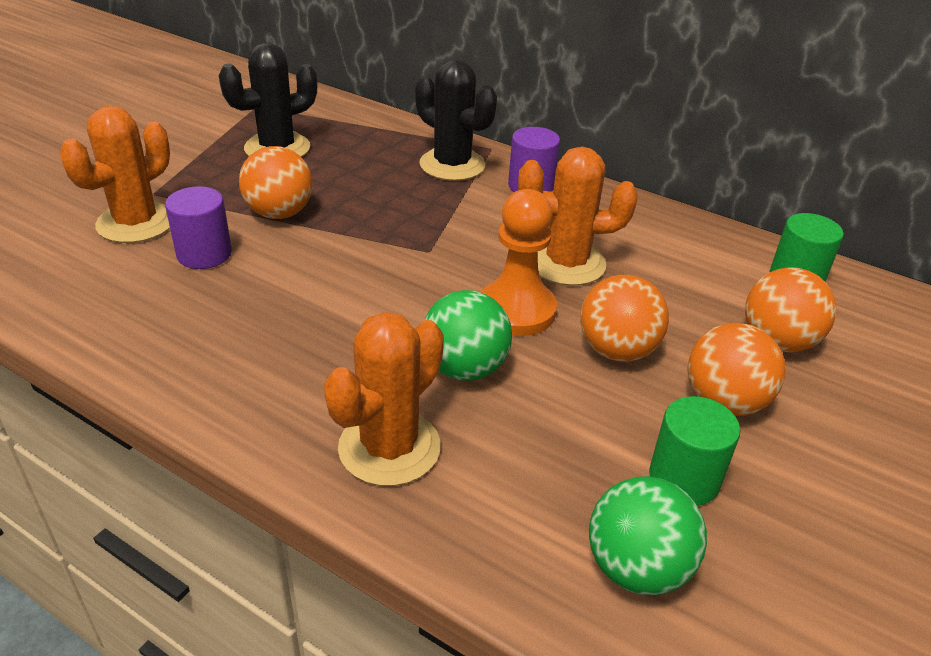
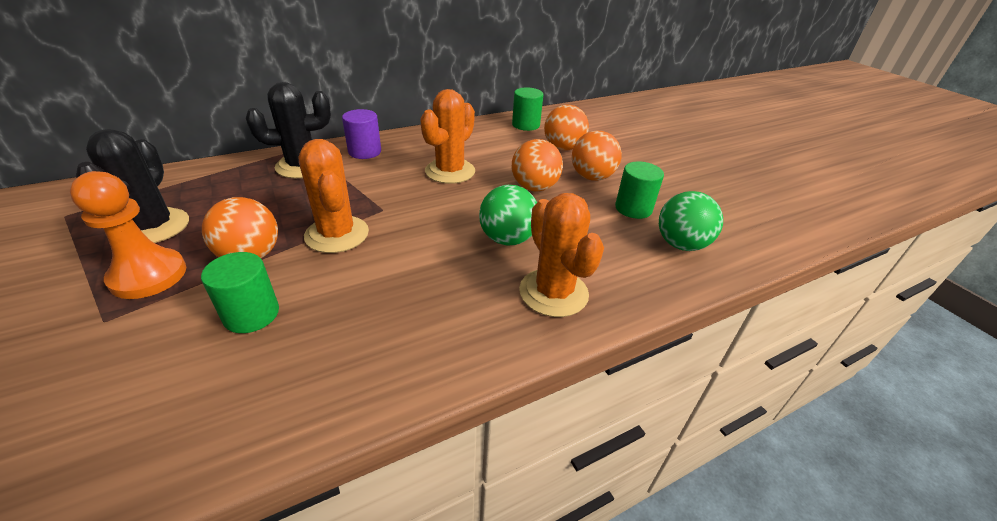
camera: 60 degrees left, 0 degrees up
orange cactus [60,106,170,243] -> orange cactus moved to [299,139,369,253]
purple cylinder [165,186,232,269] -> green cylinder [201,252,279,333]
orange pawn [481,189,557,336] -> orange pawn moved to [70,171,186,299]

